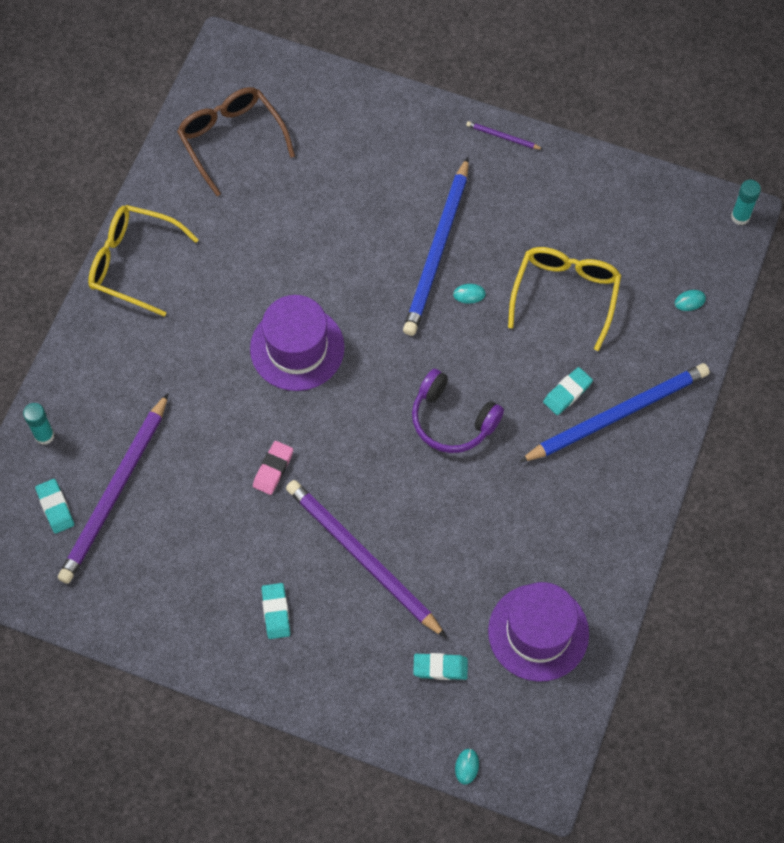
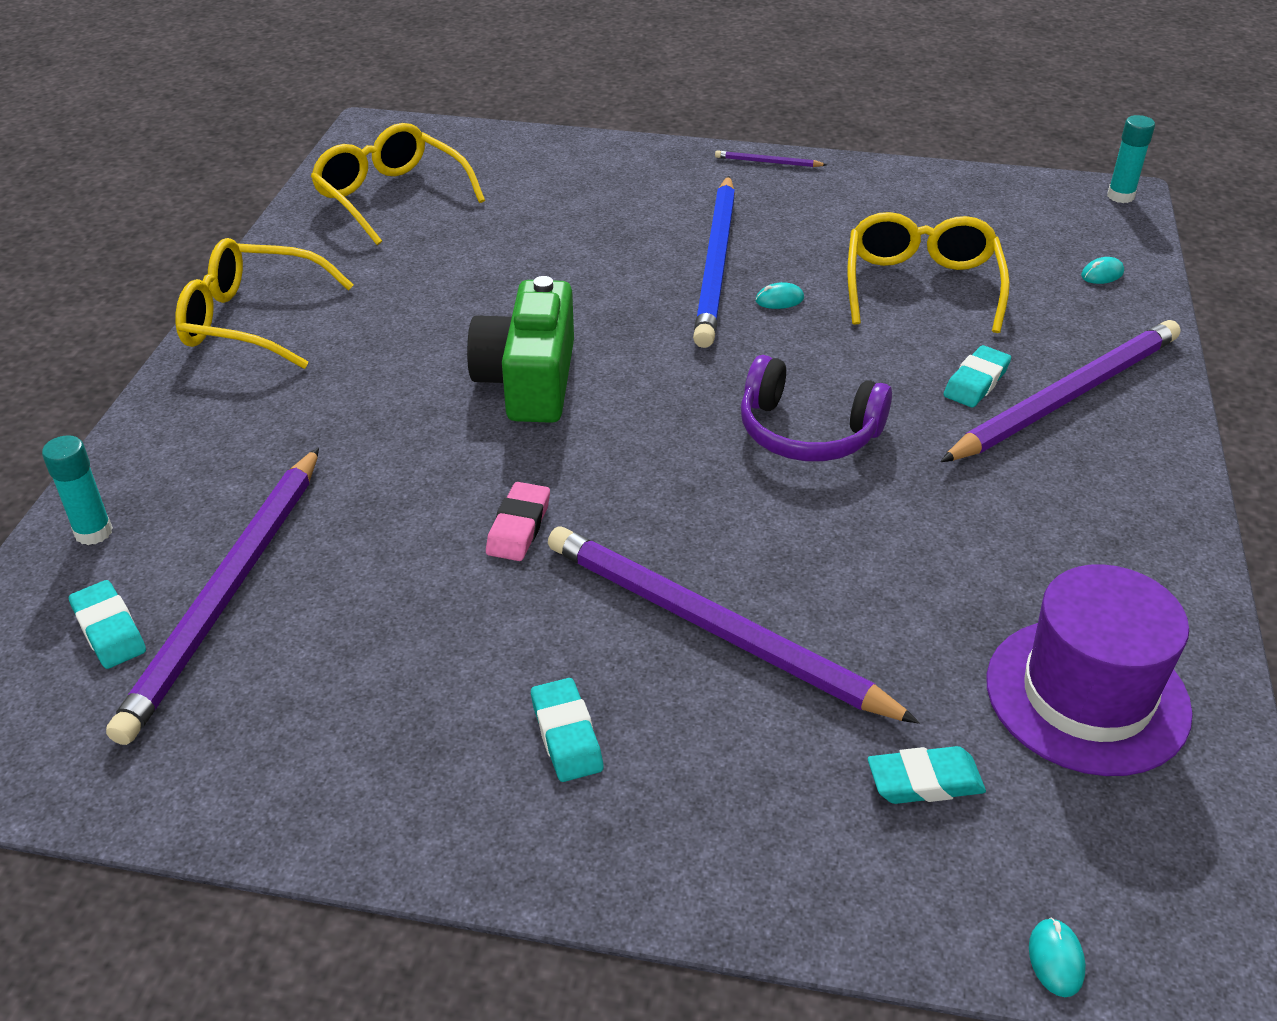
camera: 10 degrees left, 25 degrees down
brown glasses [177,87,295,196] -> yellow glasses [311,123,485,245]
purple hat [250,295,345,391] -> green camera [467,276,574,423]
blue pencil [519,363,710,462] -> purple pencil [940,320,1180,462]

